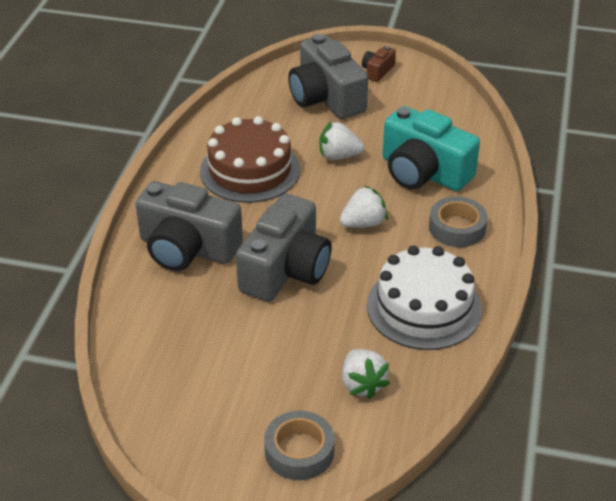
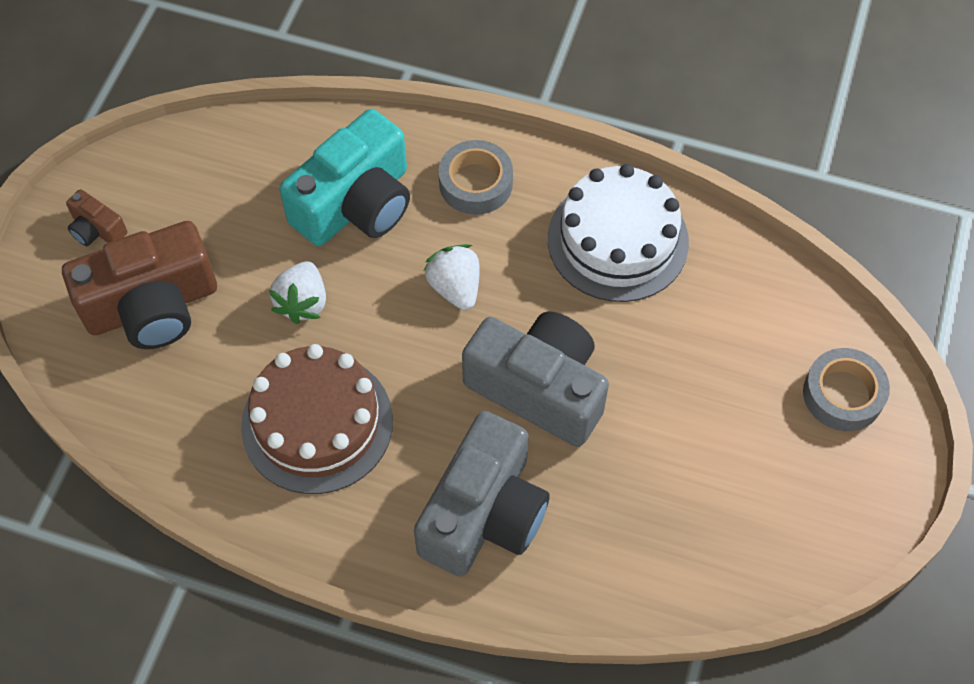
camera: 85 degrees left, 20 degrees up
grey camera [288,34,368,119] -> brown camera [62,221,217,349]
white strawberry [342,349,390,399] -> none

